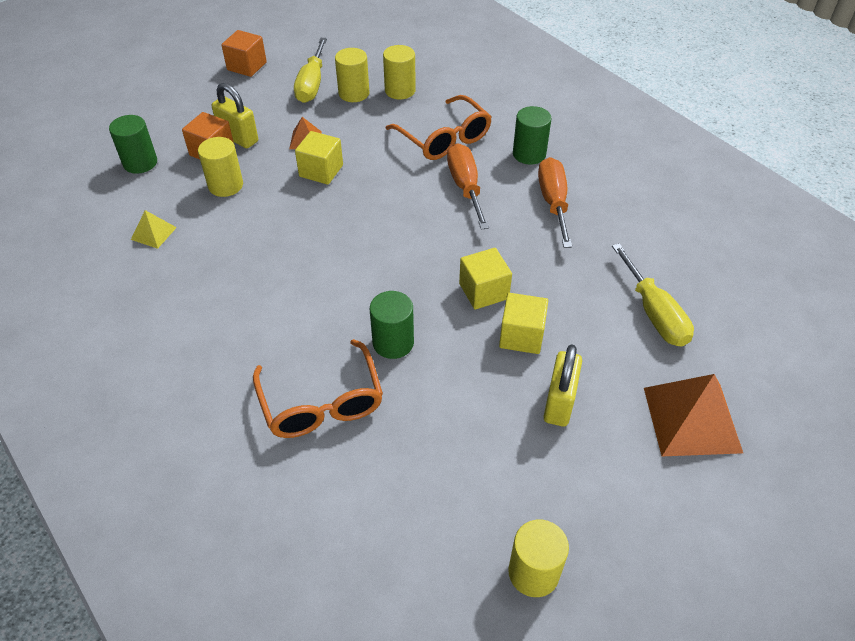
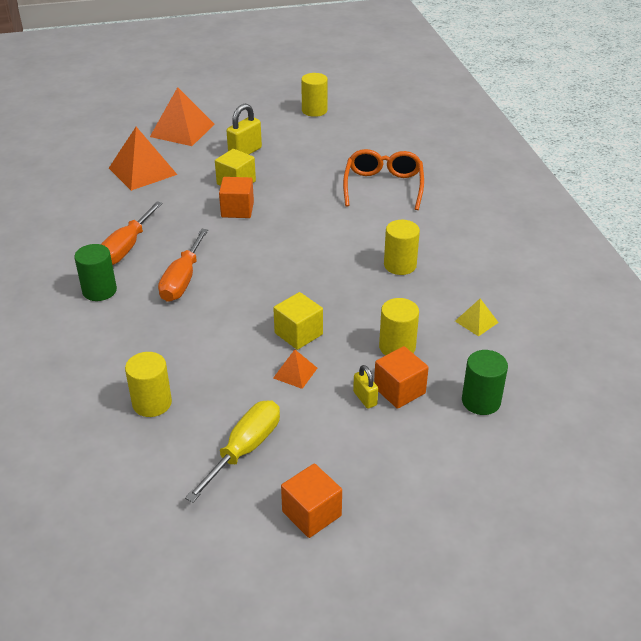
camera: 155 degrees left, 10 degrees down
yellow padlock [212,83,258,148] -> yellow padlock [353,365,378,409], size x0.58
yellow cylinder [335,48,369,102] -> yellow cylinder moved to [384,220,420,275]
green cylinder [370,291,414,359] -> none
orange glasses [386,95,492,160] -> none
yellow cube [459,248,512,309] -> orange cube [219,177,254,218]
yellow screwdriver [612,243,694,347] -> orange pyramid [109,127,178,191]

